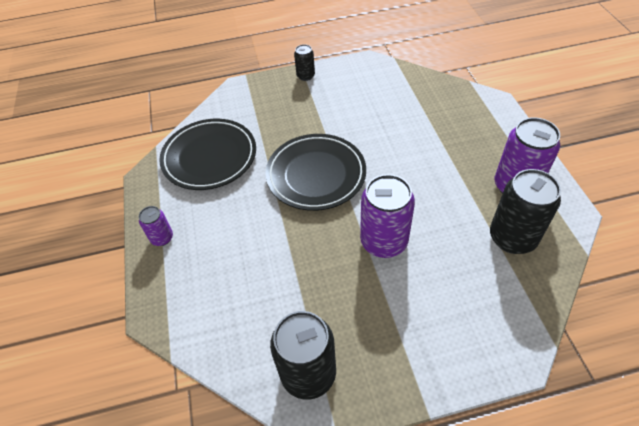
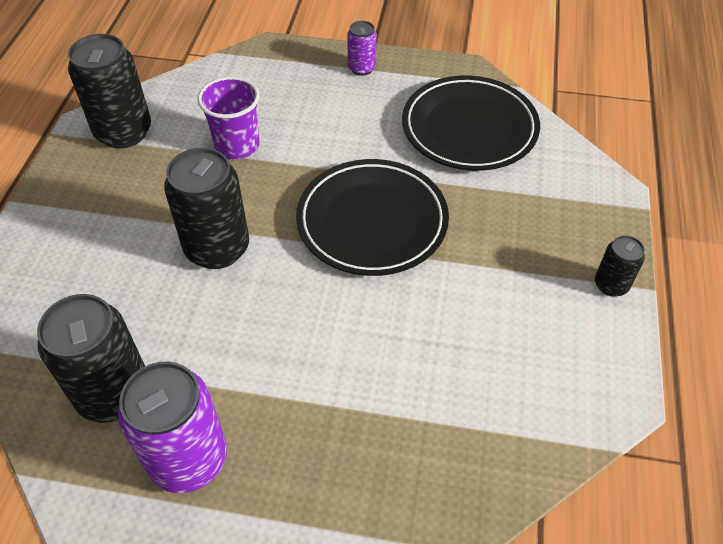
camera: 110 degrees right, 0 degrees up
purple can [360,174,415,258] -> black can [164,147,249,269]
none -> purple cup [197,76,259,159]

